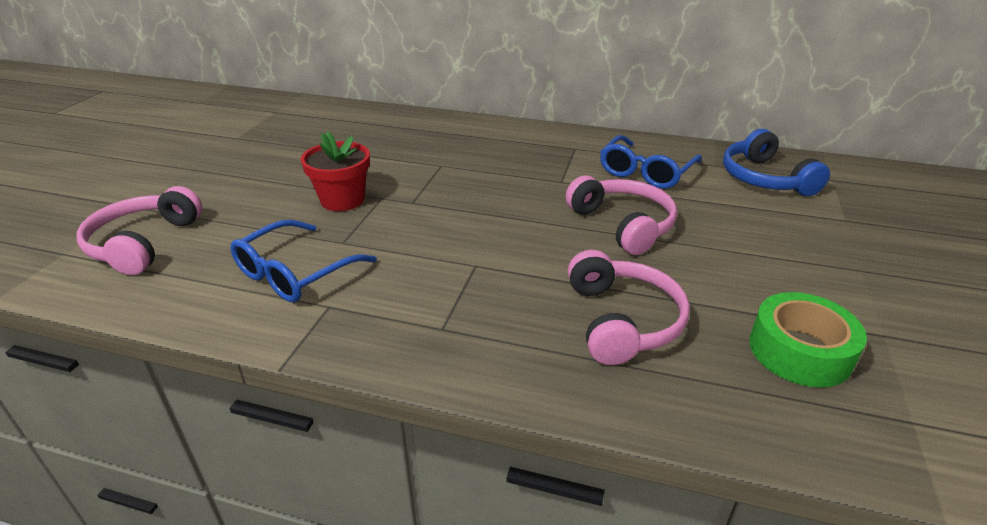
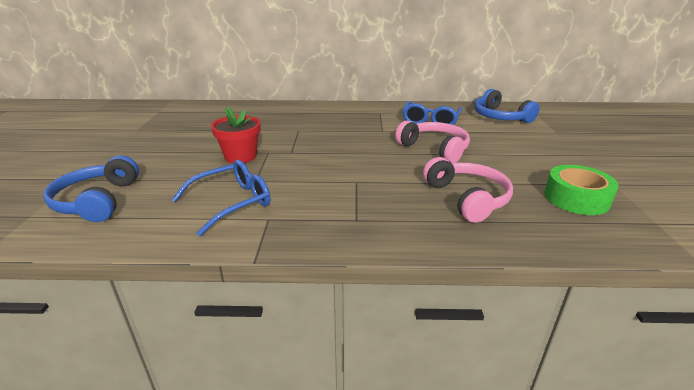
camera: 15 degrees left, 5 degrees down
pink headphones [77,186,202,275] -> blue headphones [43,155,139,222]
blue glasses [230,220,377,302] -> blue glasses turned 150 degrees counterclockwise [172,160,270,236]

